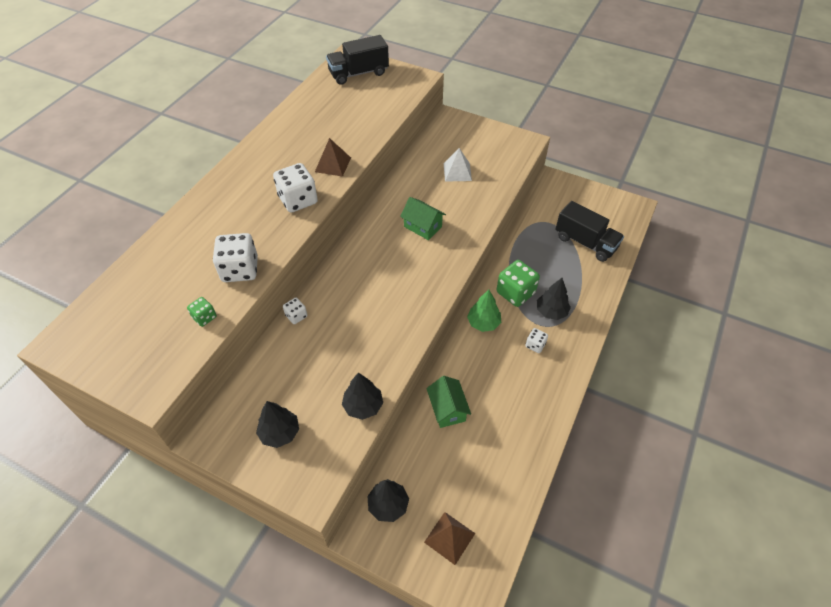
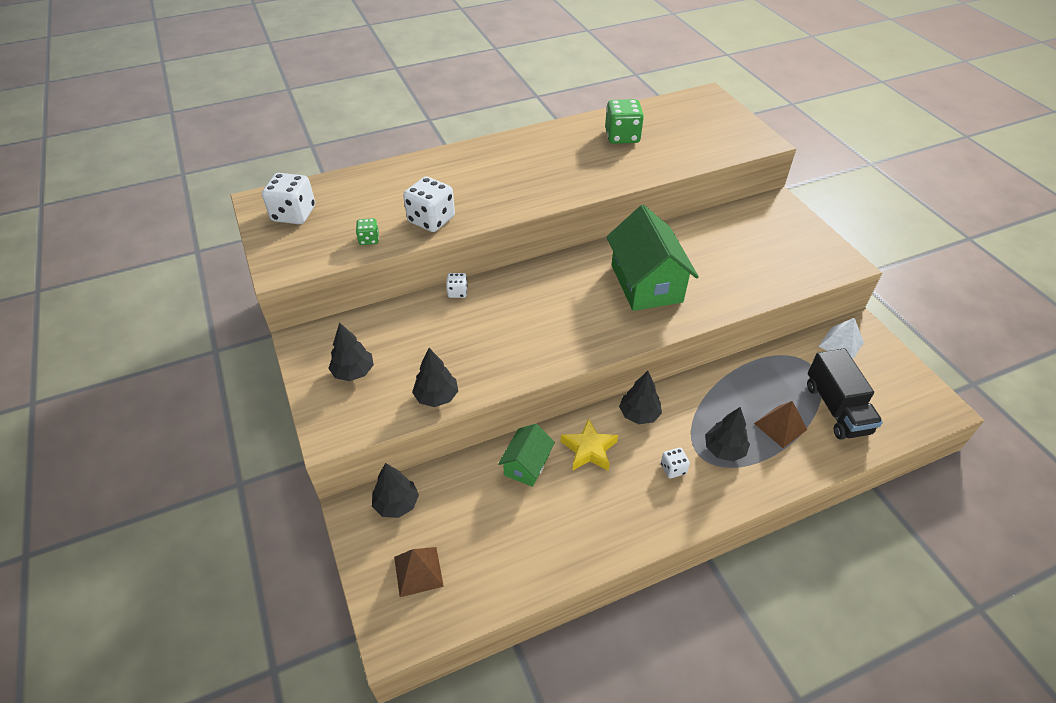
camera: 40 degrees right, 5 degrees down
white dice [273,163,318,212] -> white dice moved to [262,173,315,224]
brown pyramid [315,138,351,177] -> brown pyramid moved to [754,401,807,448]
black truck [326,35,389,85] -> none
green house [400,197,446,240] -> green house [606,205,699,311], size x1.88
white pyramid [444,148,472,182] -> white pyramid moved to [818,318,864,359]
green tree [467,290,501,332] -> black tree [619,371,662,424]
green dice [497,260,540,307] -> green dice moved to [605,99,644,144]
none -> yellow star [561,418,618,471]

